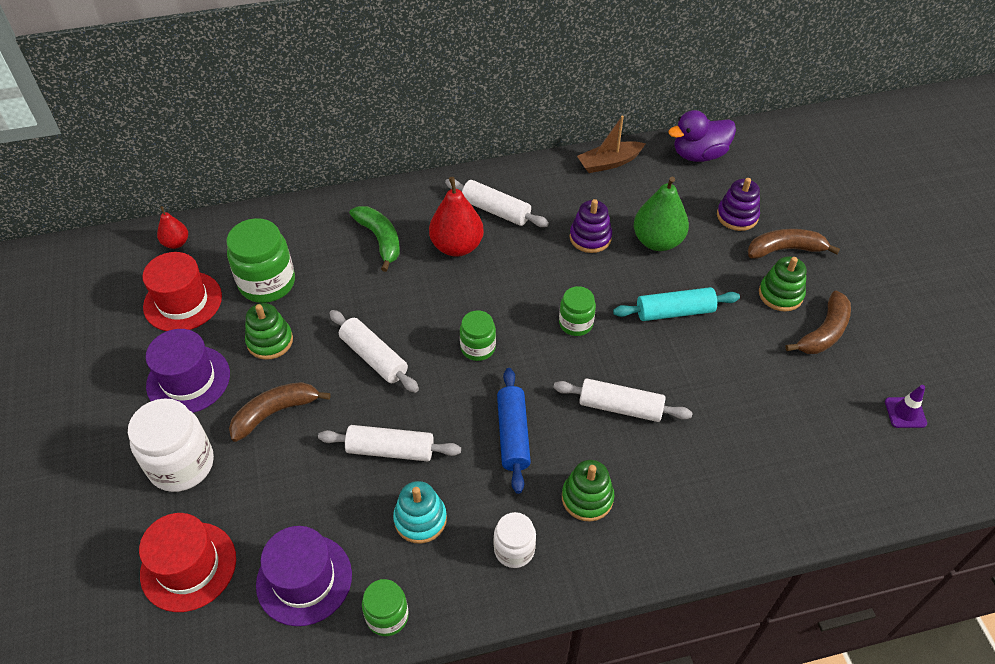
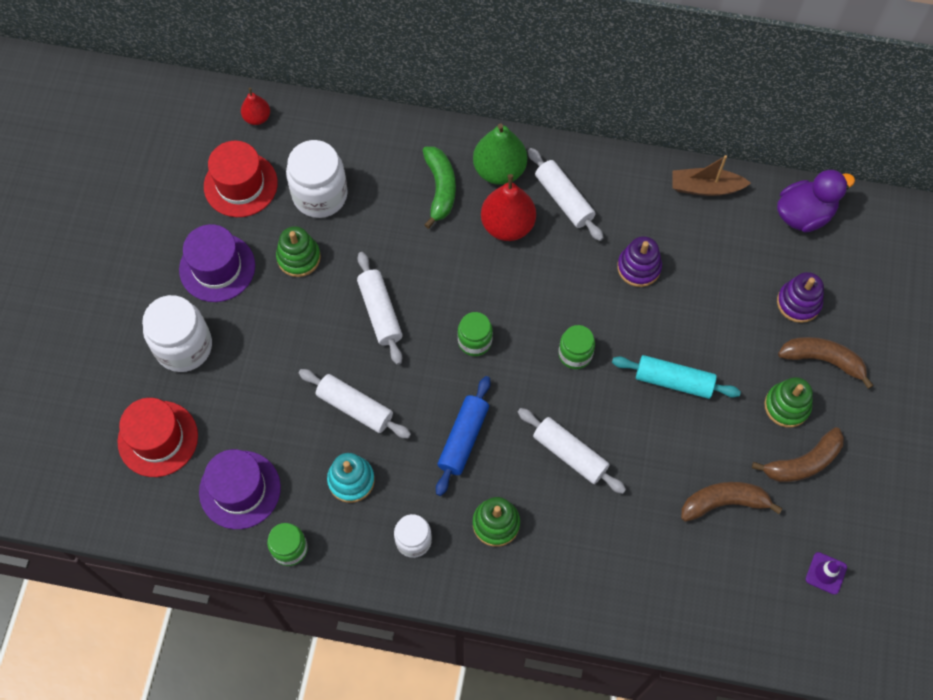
camera: 25 degrees right, 15 degrees up
green jar [227,218,295,303] -> white jar [286,140,348,218]
brown banana [229,382,331,442] -> brown banana moved to [681,482,783,522]
green pear [634,177,689,251] -> green pear moved to [473,123,527,185]
purple duck [668,110,736,162] -> purple duck turned 150 degrees clockwise [777,169,855,233]

